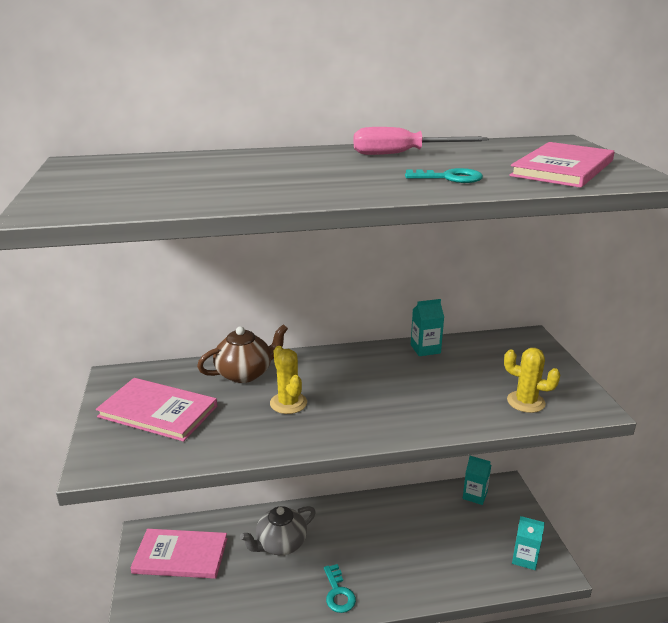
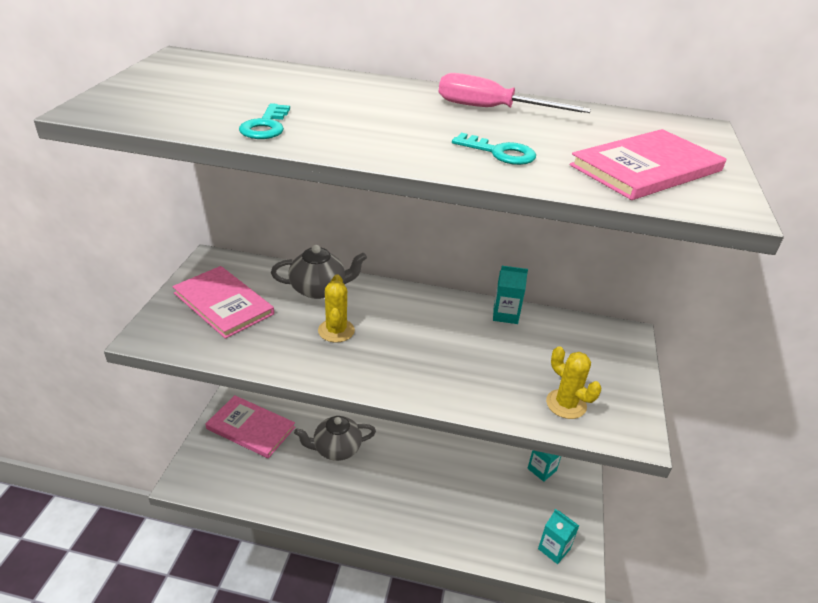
camera: 20 degrees right, 10 degrees up
brown teapot [197,324,288,383] -> grey teapot [271,245,367,299]
turquoise key [324,564,356,613] -> turquoise key moved to [239,103,290,139]

